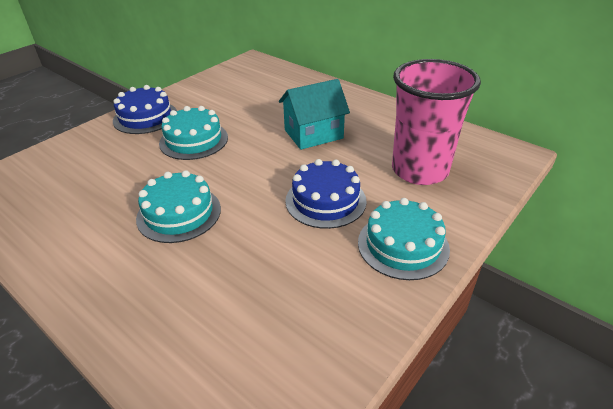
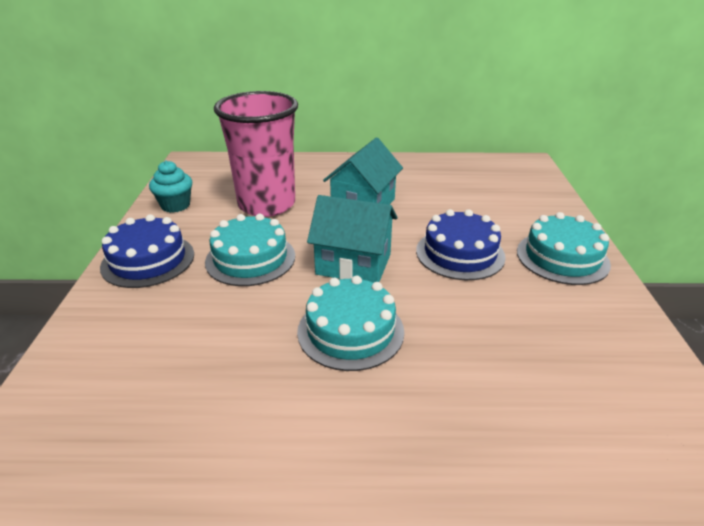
camera: 40 degrees left, 5 degrees down
pink cup [392,59,481,185] -> pink cup moved to [214,91,298,217]
none -> turquoise cupcake [149,160,192,213]
none -> turquoise house [307,195,398,283]

